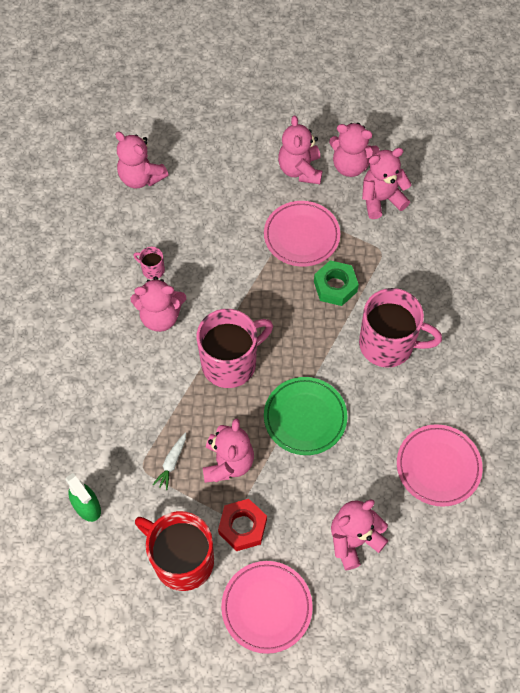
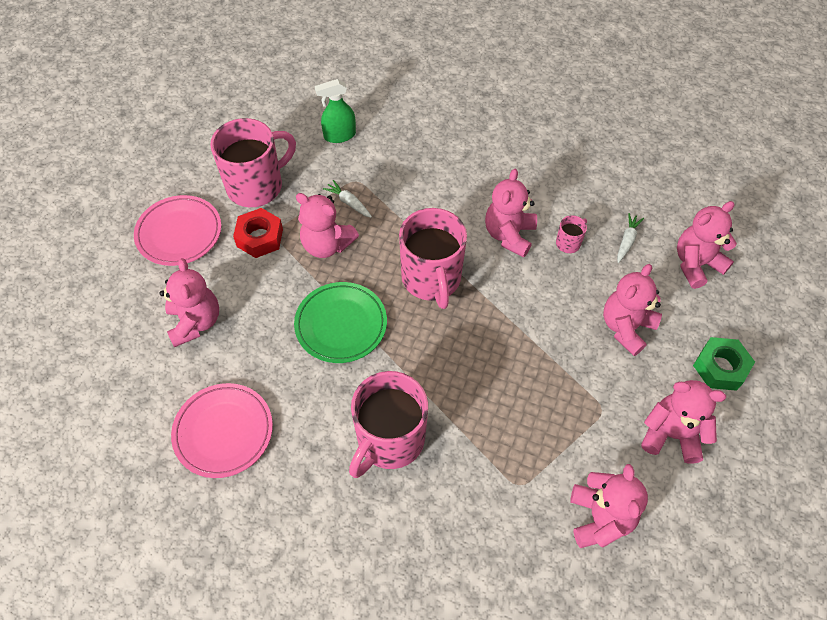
camera: 110 degrees right, 5 degrees down
red mug [135,511,214,591] -> pink mug [210,118,296,207]
pink plate [264,201,340,267] -> none
green nut [314,260,359,306] -> green nut moved to [693,337,755,391]
pink teddy bear [329,123,380,177] -> pink teddy bear moved to [603,264,662,356]
none -> white carrot [617,213,644,263]

